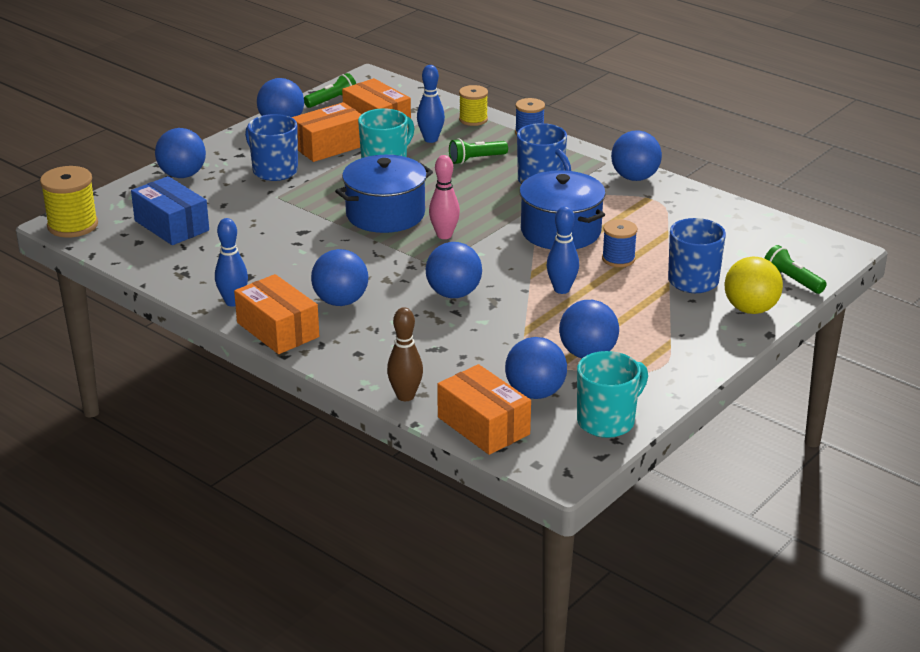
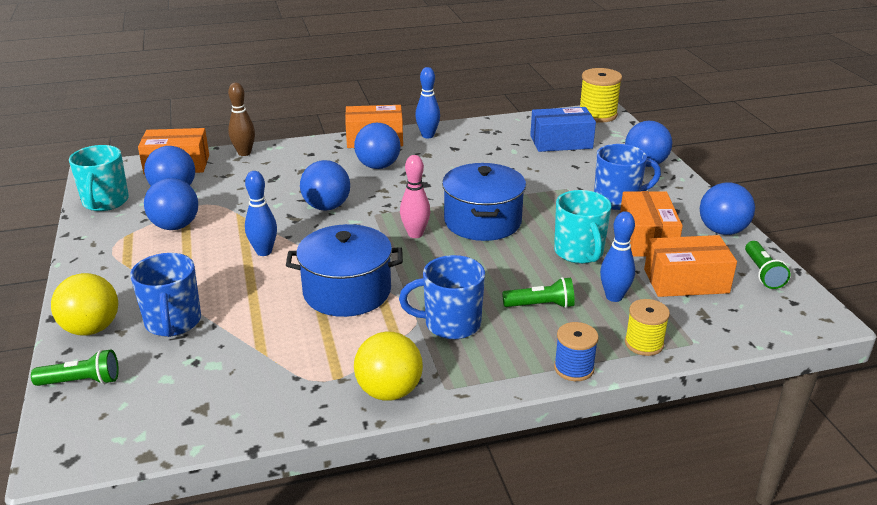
camera: 125 degrees right, 0 degrees up
green flashlight [449,138,508,164] -> green flashlight turned 75 degrees clockwise [502,277,575,308]
blue spool [602,219,637,267] -> none
blue ball [611,131,662,181] -> yellow ball [354,331,423,401]

